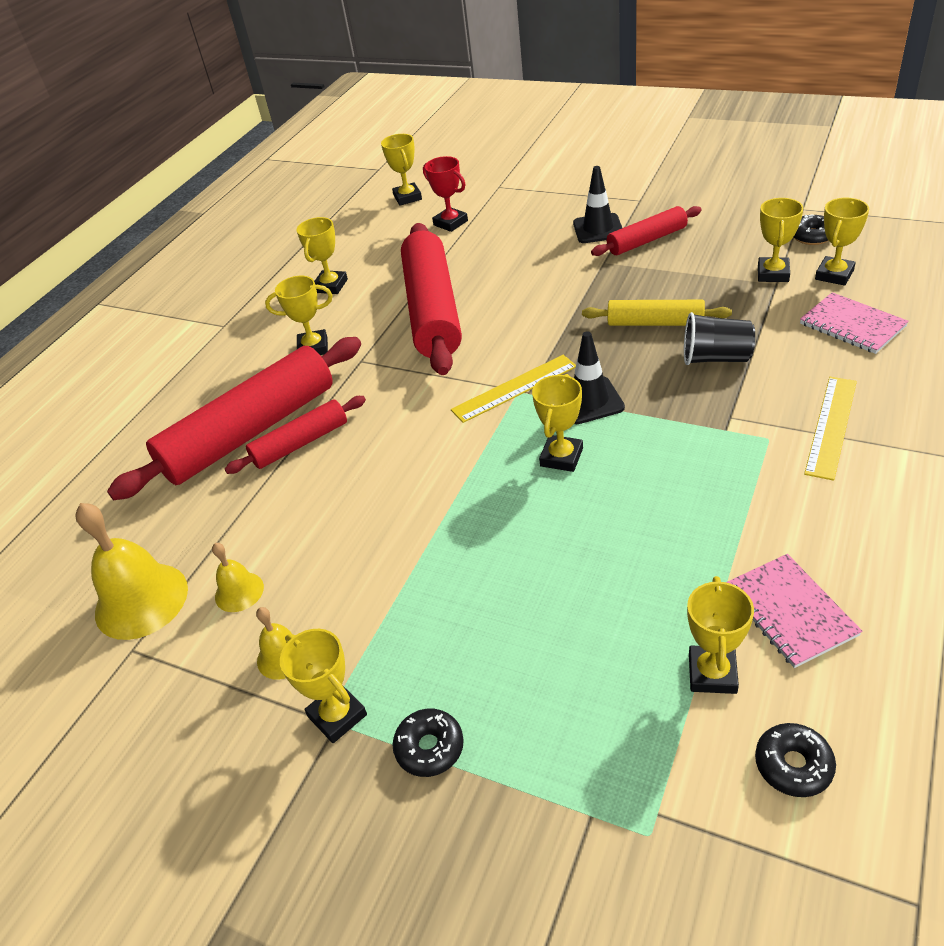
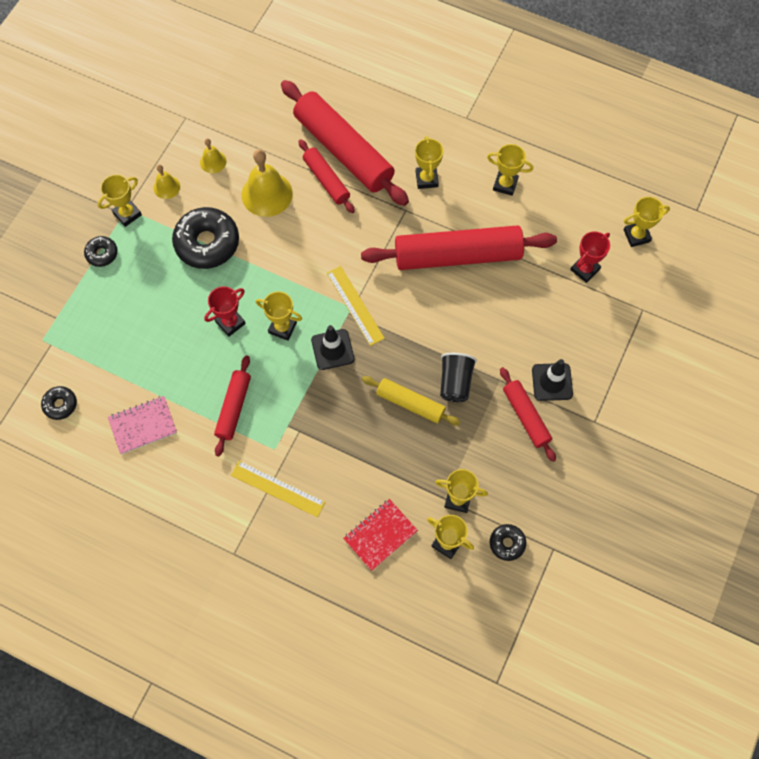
camera: 85 degrees right, 25 degrees up
yellow bell [75,503,188,640] -> yellow bell moved to [242,149,293,217]
yellow rolling pin [582,300,732,326] -> yellow rolling pin turned 75 degrees counterclockwise [362,376,461,426]
black cup [684,312,755,365] -> black cup moved to [440,353,477,402]
yellow trophy [687,576,754,694] -> none
pink notebook [800,292,909,354] -> red notebook [343,499,418,571]
none -> black donut [172,207,239,269]
none -> red trophy [204,286,246,337]
none -> red rolling pin [214,355,251,456]

